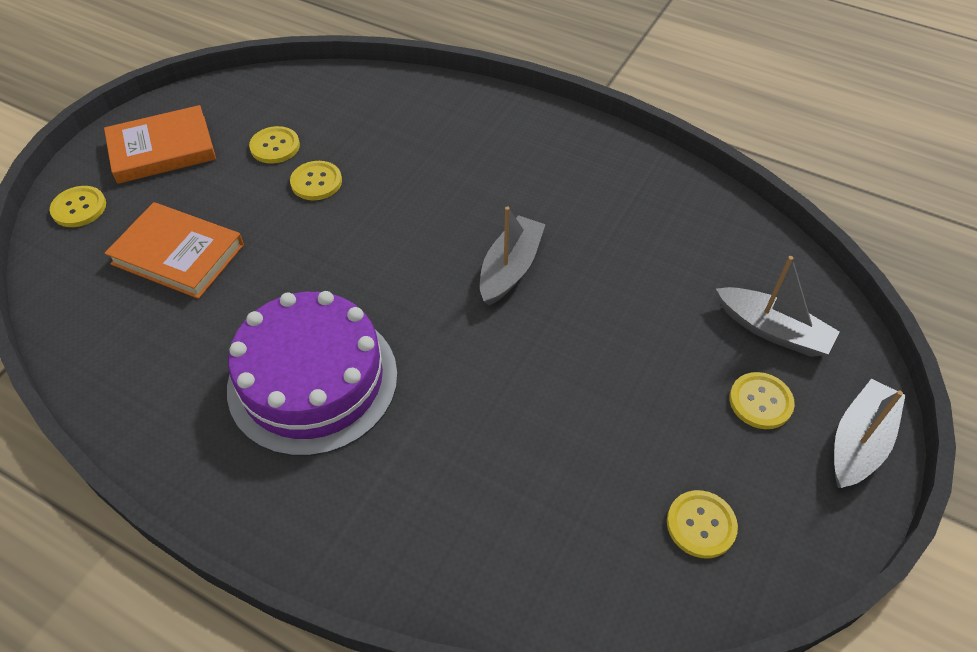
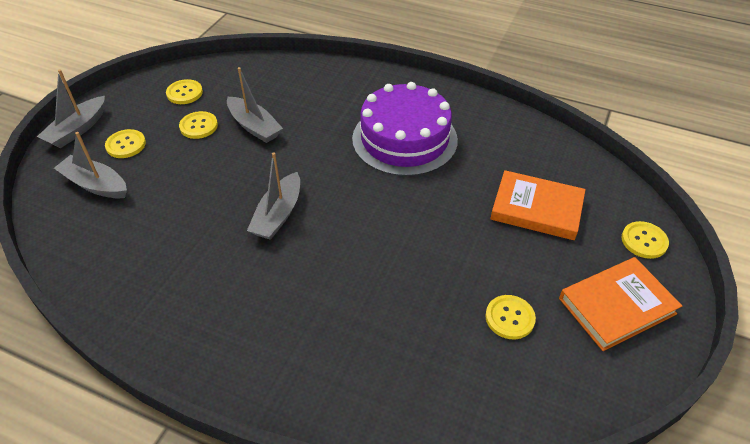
camera: 175 degrees right, 5 degrees down
yellow button [290,161,342,200] -> yellow button moved to [179,111,218,139]
none -> grey boat [227,67,283,143]

